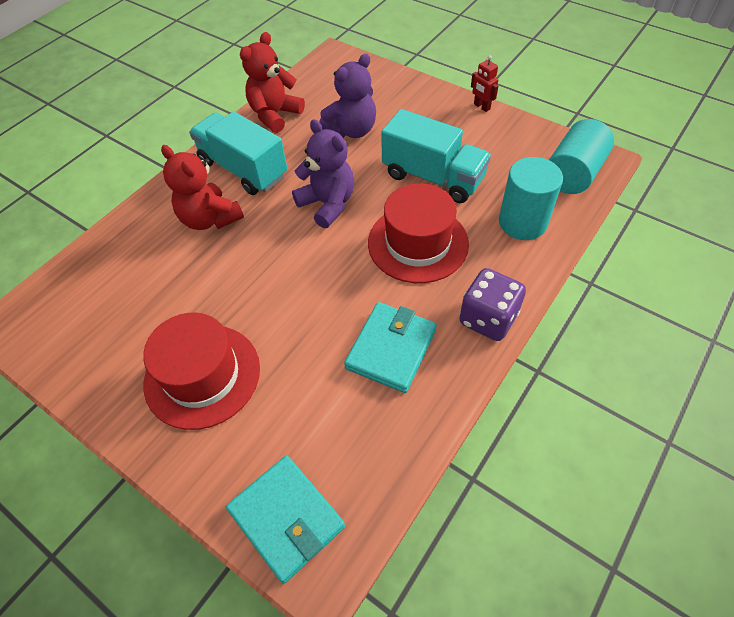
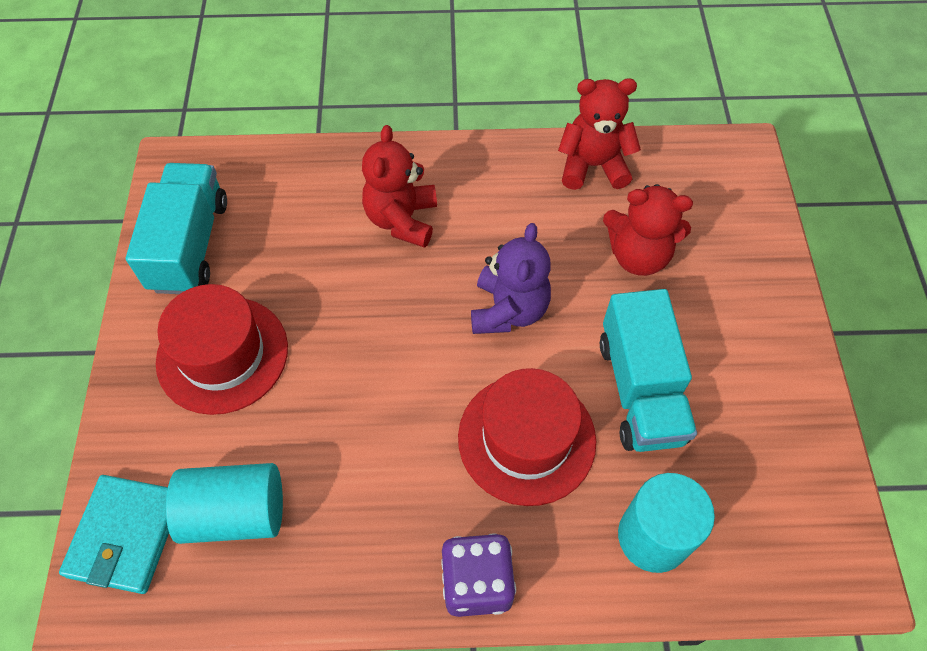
camera: 50 degrees right, 5 degrees up
turquoise truck [189,111,288,195] -> turquoise truck moved to [126,163,227,294]
purple teddy bear [319,54,376,138] -> red teddy bear [603,184,693,276]
turquoise wallet [344,302,437,393] -> none
red robot [471,55,498,112] -> none
turquoise cylinder [549,119,614,194] -> turquoise cylinder moved to [166,463,283,544]

